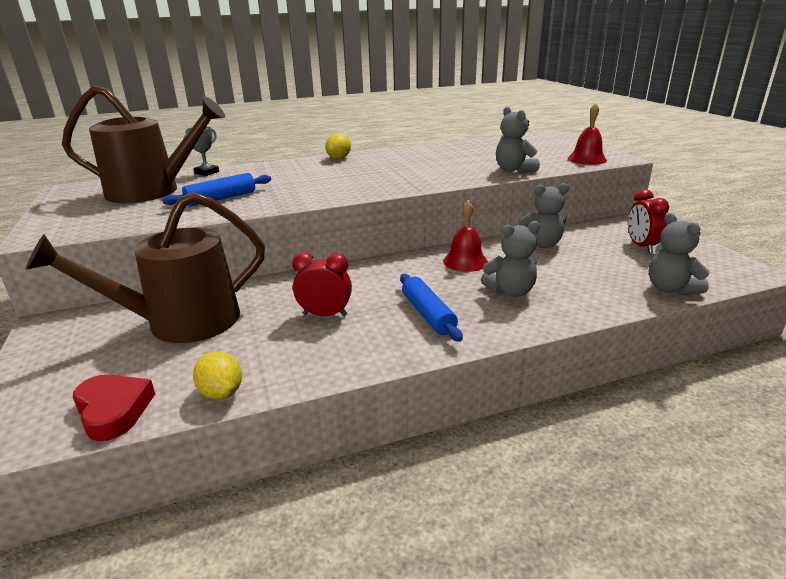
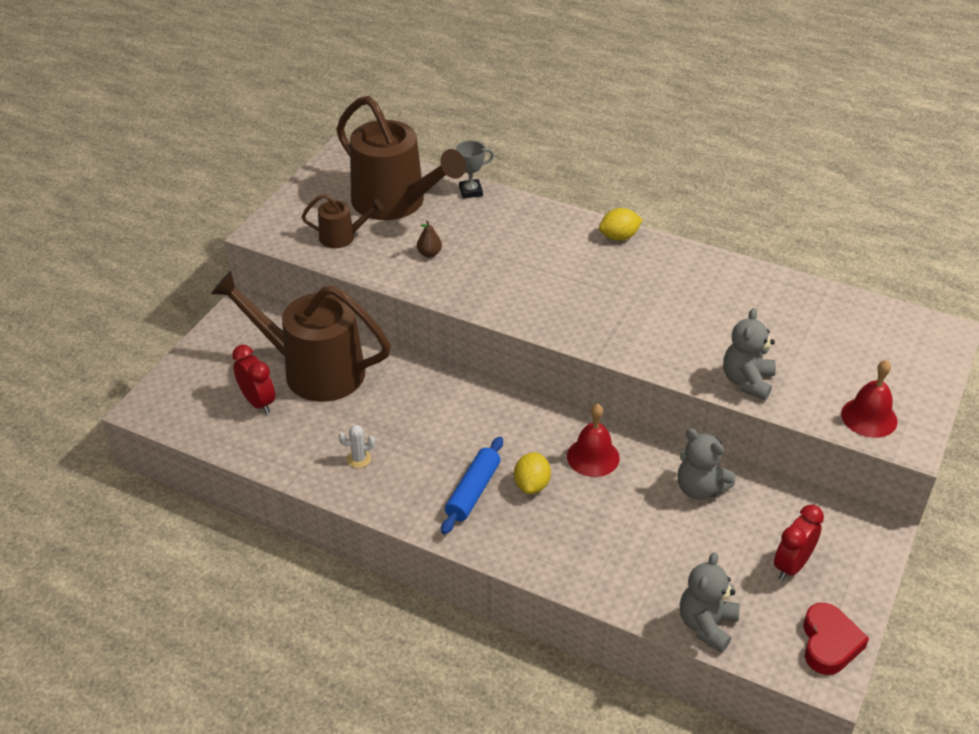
camera: 45 degrees right, 15 degrees up
red heart [73,374,155,441] -> red heart moved to [803,603,869,675]
blue rolling pin [162,173,271,207] -> brown pear [417,220,442,257]
yellow lemon [193,351,242,400] -> yellow lemon moved to [514,452,551,494]
red clock [292,252,352,316] -> red clock moved to [232,345,275,414]
grey teddy bear [481,221,540,297] -> none
none -> brown watering can [302,194,384,248]
none -> white cactus [338,425,375,468]

